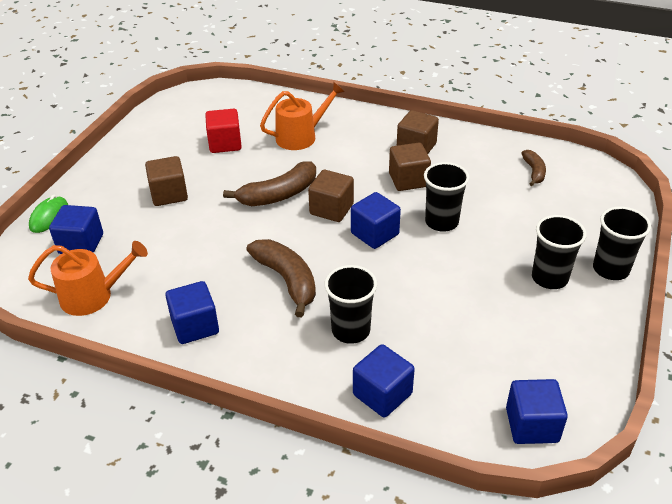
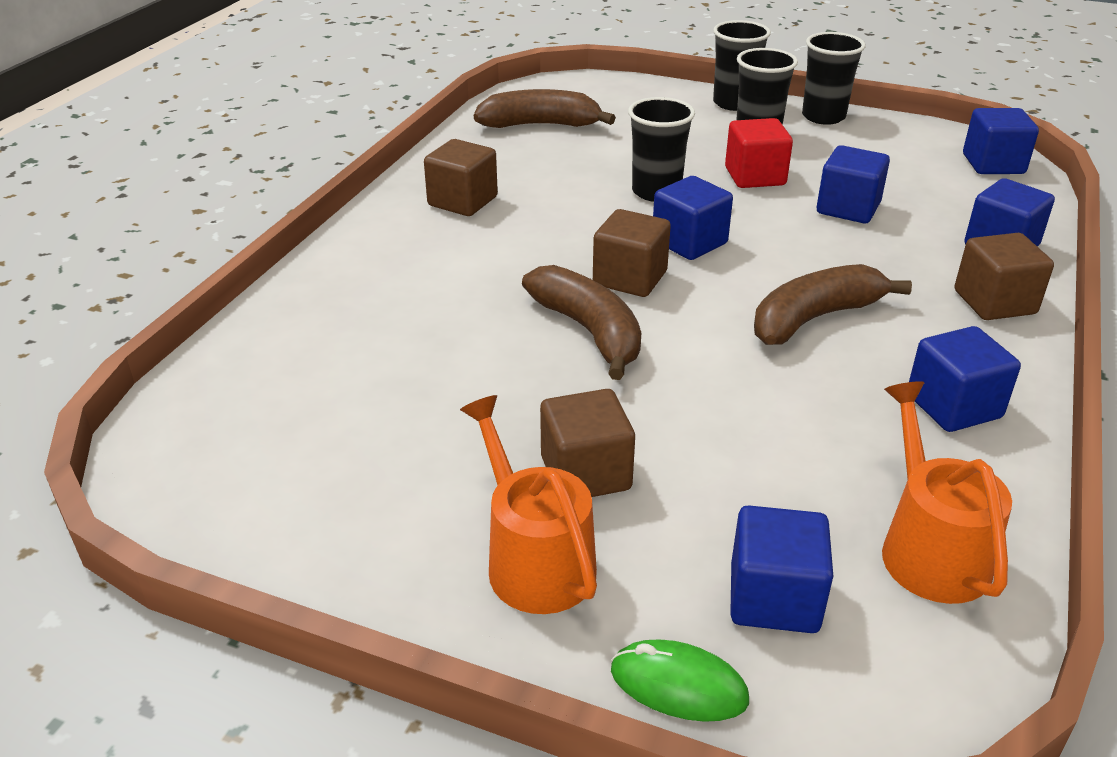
camera: 90 degrees left, 5 degrees down
red cube [205,109,242,153] -> red cube moved to [725,118,793,188]
orange watering can [260,82,345,150] -> orange watering can moved to [460,395,597,614]
black cup [325,265,377,344] -> black cup moved to [802,32,865,125]
brown cube [389,143,431,191] -> brown cube moved to [955,233,1054,320]
brown banana [521,150,546,186] -> brown banana [474,89,616,128], size x1.76
none -> blue cube [817,145,890,223]

